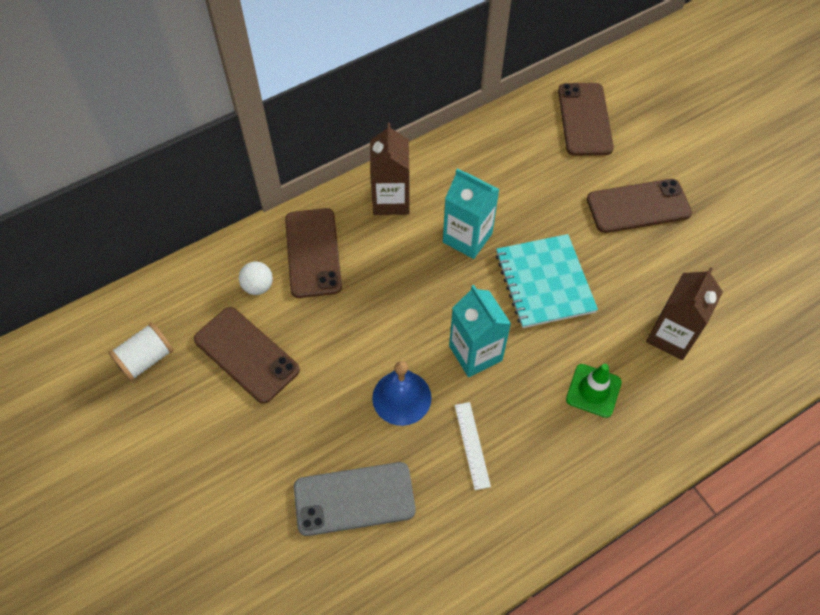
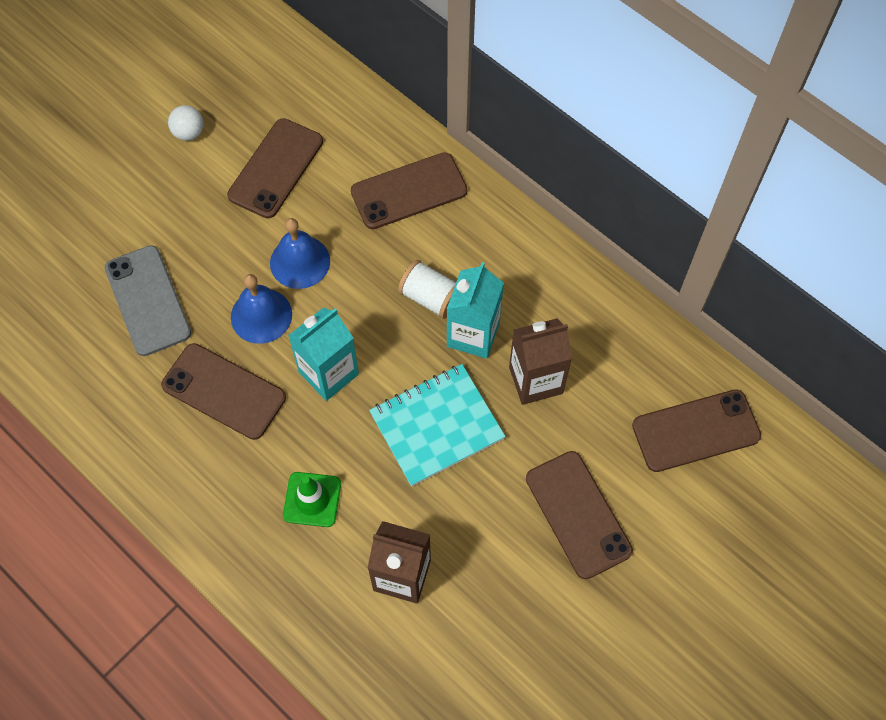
camera: 75 degrees right, 5 degrees up
white spool [108,322,174,381] -> white spool moved to [398,260,456,319]
white ball [239,262,273,295] -> white ball moved to [168,105,203,141]
brown carton [370,123,410,215] -> brown carton moved to [509,318,572,405]
white ruler [455,402,491,490] -> brown phone [161,343,286,440]
none -> blue bell [270,218,330,289]

